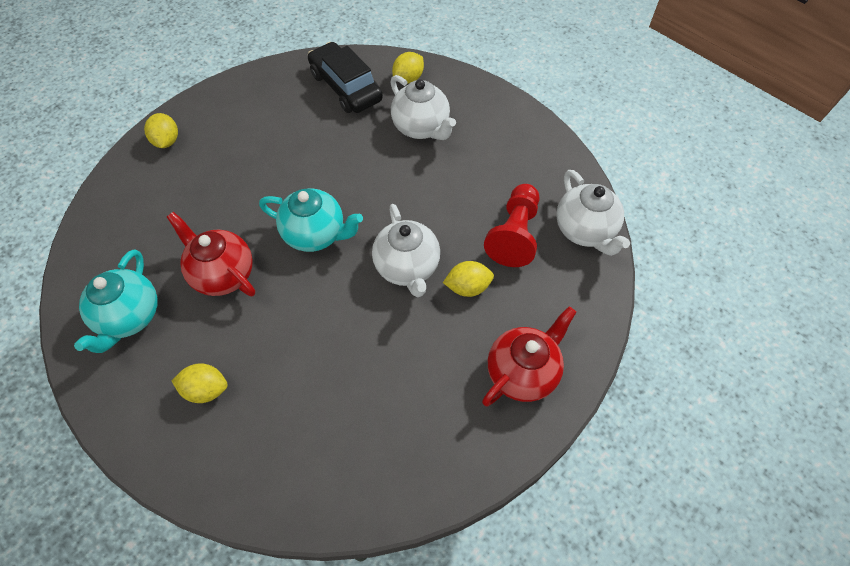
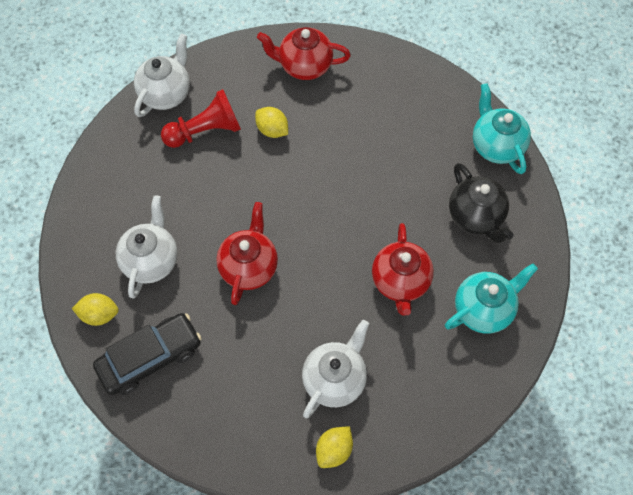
camera: 130 degrees left, 5 degrees up
yellow lemon [171,363,228,403] -> black teapot [449,163,514,243]
turquoise teapot [259,188,363,252] -> turquoise teapot moved to [473,83,531,174]
black car [308,42,383,113] -> black car turned 135 degrees counterclockwise [93,313,202,395]
white teapot [372,204,440,297] -> white teapot moved to [302,320,369,418]
none -> red teapot [216,202,278,305]

